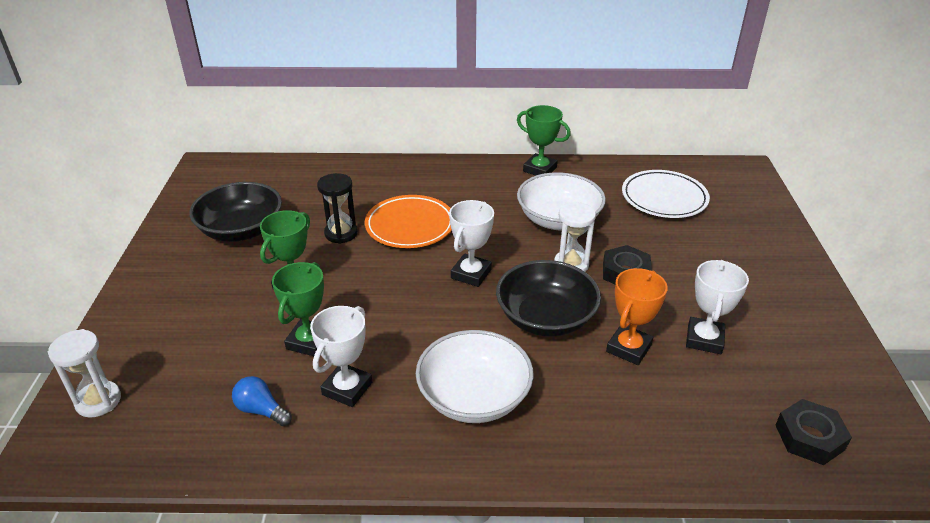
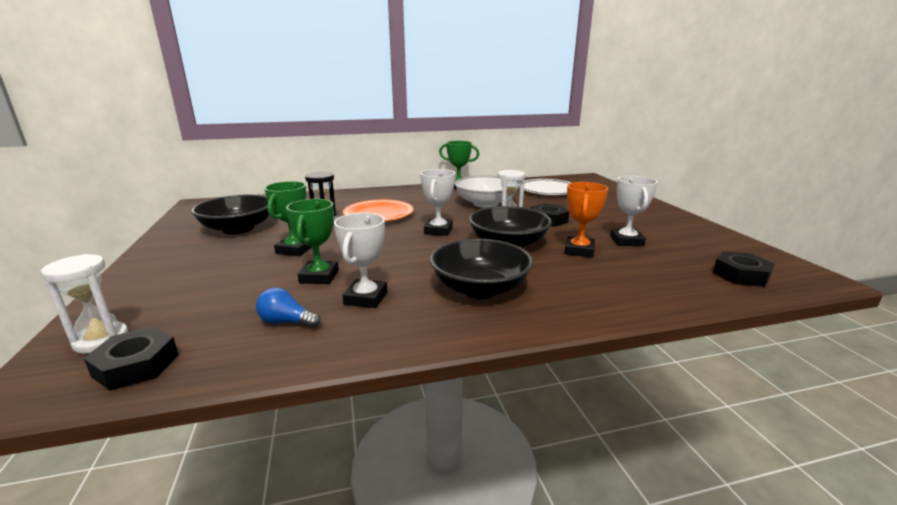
camera: 15 degrees left, 15 degrees down
white bowl [416,330,534,423] -> black bowl [430,239,533,298]
none -> black nut [83,327,179,391]

